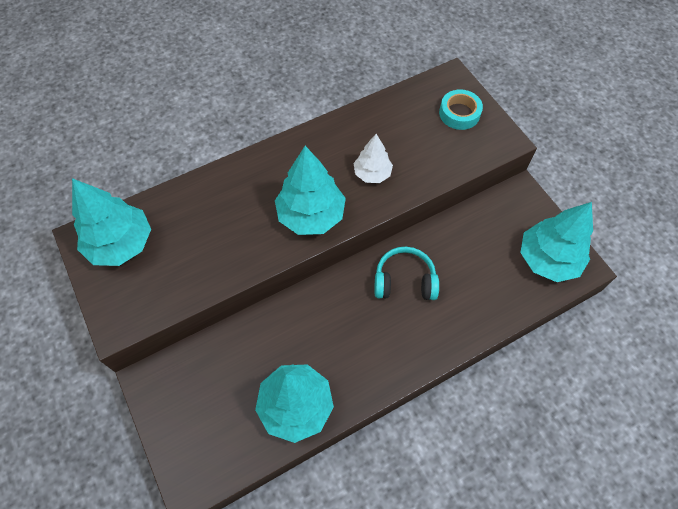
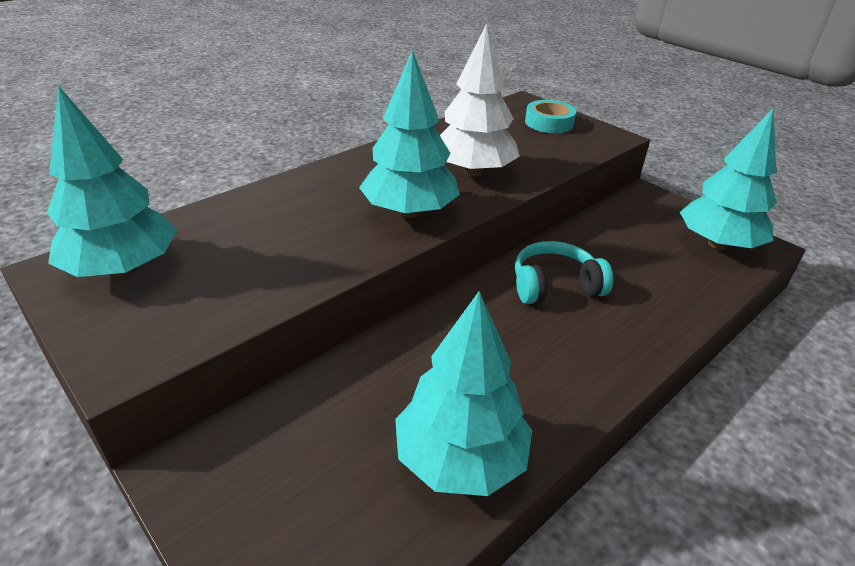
camera: 15 degrees left, 25 degrees down
white tree [354,134,393,183] -> white tree [440,24,520,177], size x1.71

